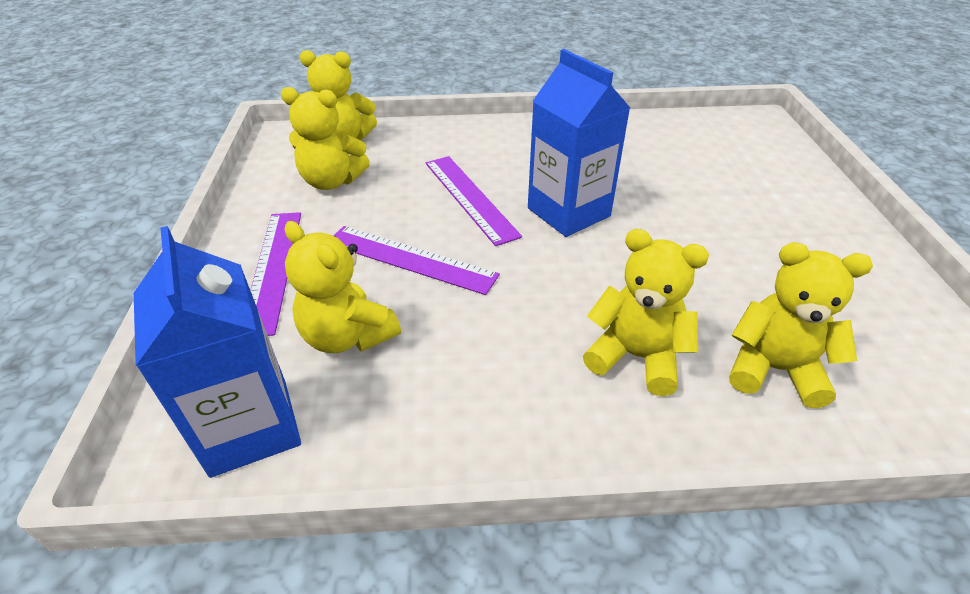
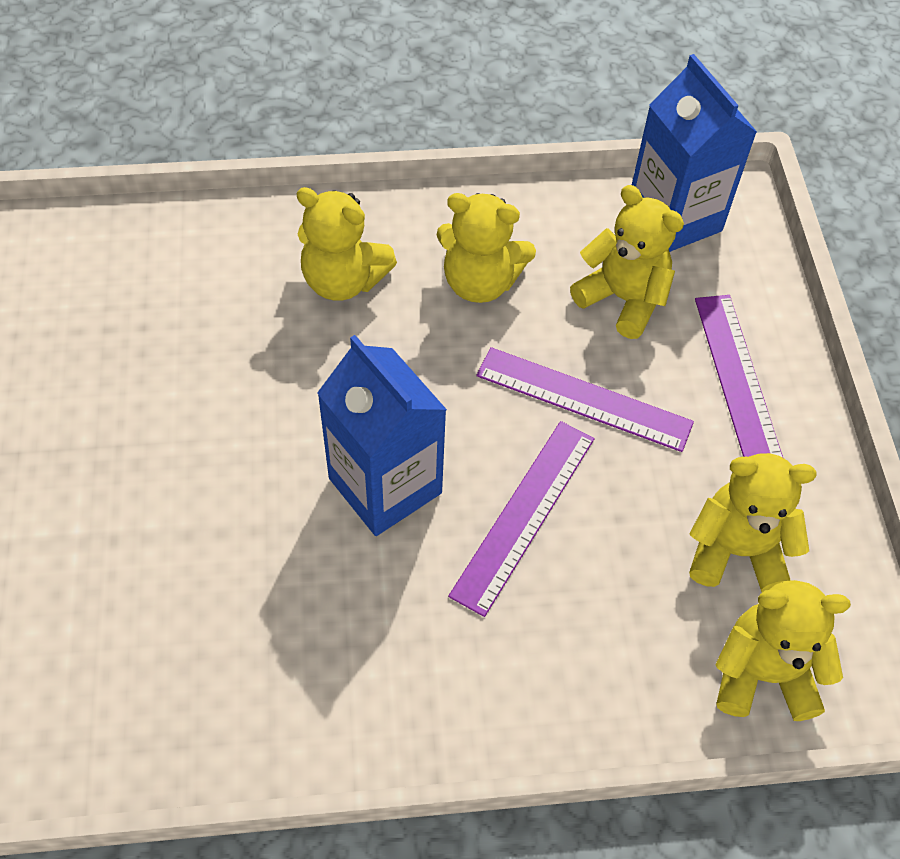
camera: 175 degrees right, 15 degrees up
purple ruler [426,156,522,246] -> purple ruler turned 60 degrees clockwise [448,421,595,617]
yellow teddy bear [729,242,873,408] -> yellow teddy bear moved to [437,193,536,303]

